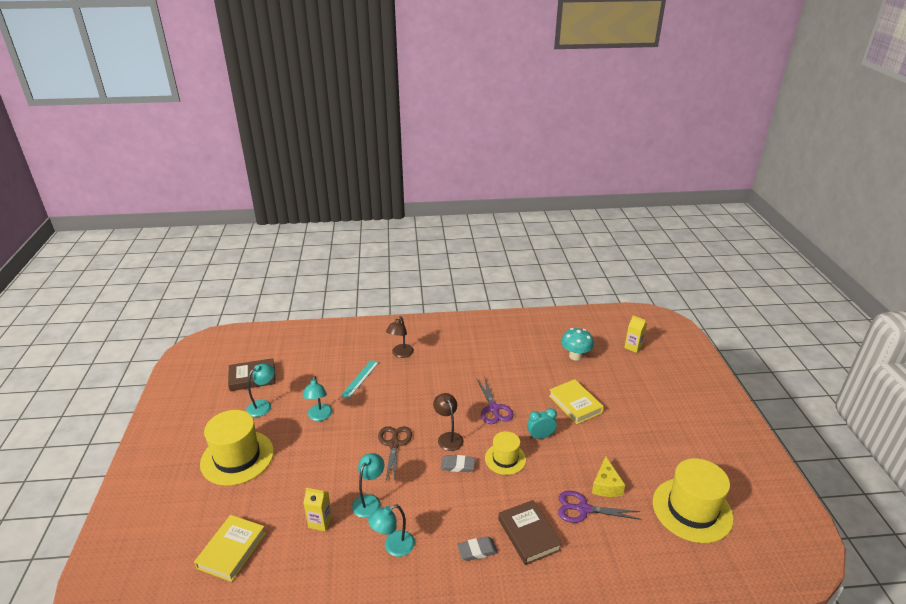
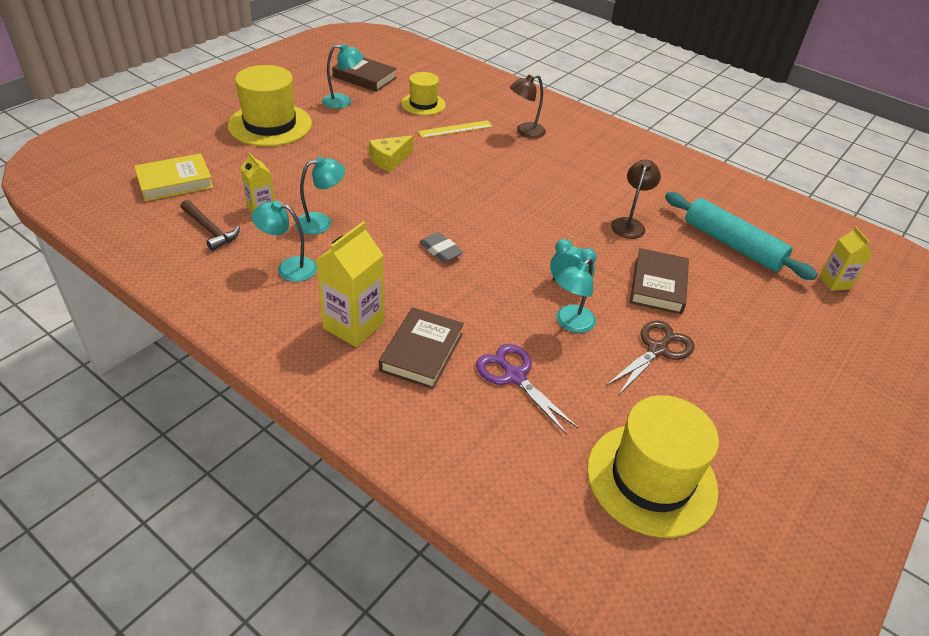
camera: 40 degrees right, 10 degrees up
turquoise lamp [302,376,333,421] -> turquoise lamp moved to [555,258,596,333]
turquoise ruler [341,360,379,398] -> yellow ruler [418,120,493,138]
brown scissors [378,426,412,482] -> brown scissors moved to [606,321,695,394]
brown lamp [433,393,463,451] -> brown lamp moved to [611,160,661,239]
grey eraser [457,536,498,561] -> yellow carton [316,222,384,347]
purple scissors [477,378,513,424] -> none
yellow hat [485,431,526,475] -> yellow hat moved to [401,72,446,115]
yellow book [549,379,604,424] -> brown book [630,248,689,314]
turquoise mushroom [561,328,594,361] -> turquoise rolling pin [665,192,818,280]
yellow cheese [592,456,625,497] -> yellow cheese moved to [369,135,413,172]
none -> brown hammer [181,200,240,251]

